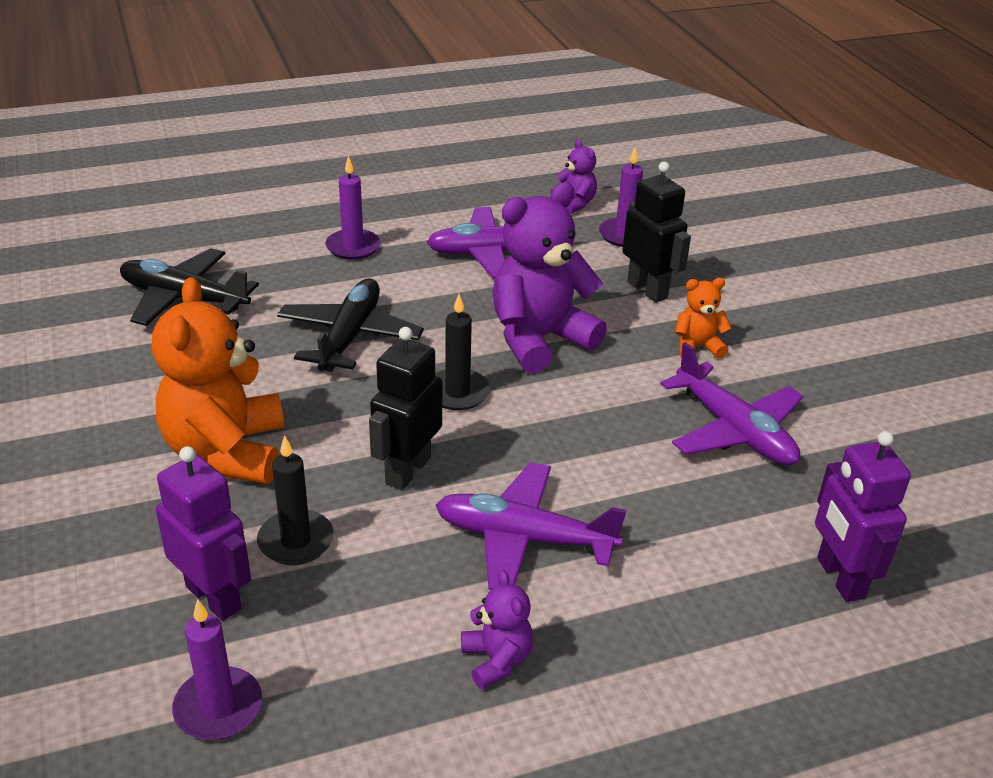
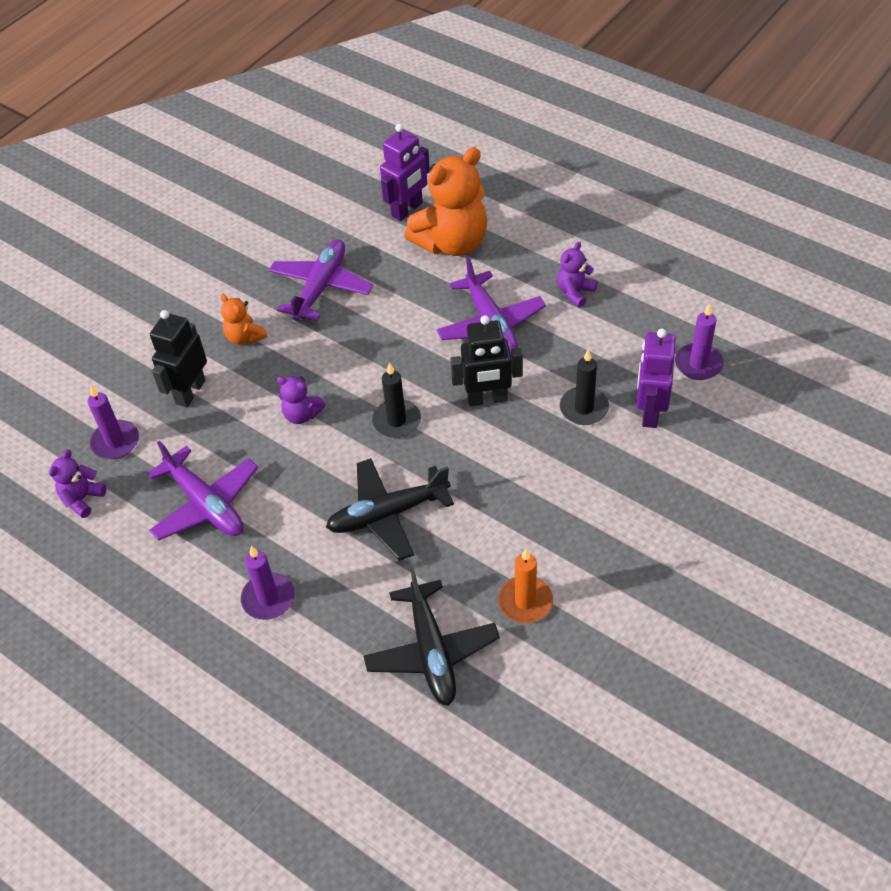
camera: 120 degrees left, 15 degrees up
orange teddy bear [152,277,284,484] -> orange teddy bear moved to [405,147,487,256]
purple teddy bear [493,182,607,373] -> purple teddy bear [276,376,326,424], size x0.48
none -> orange candle [498,549,553,623]

